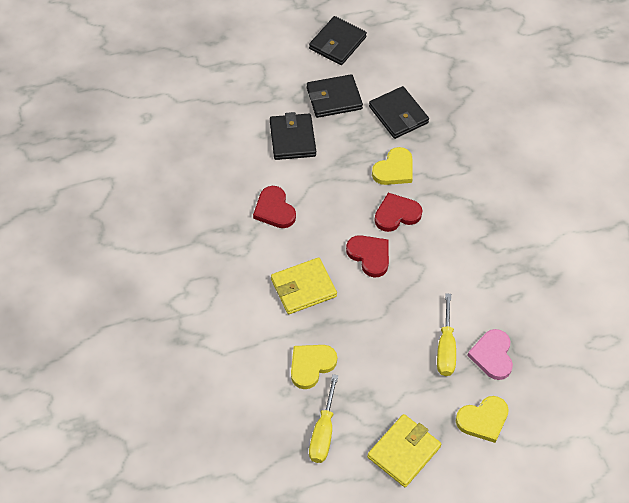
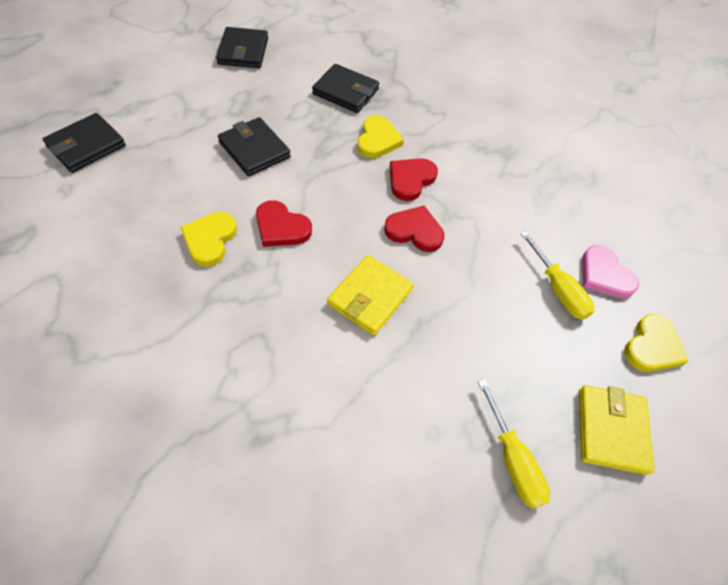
camera: 35 degrees left, 0 degrees up
yellow heart [291,345,337,389] -> yellow heart moved to [180,212,237,267]
black wallet [307,74,363,118] -> black wallet moved to [43,113,126,173]

